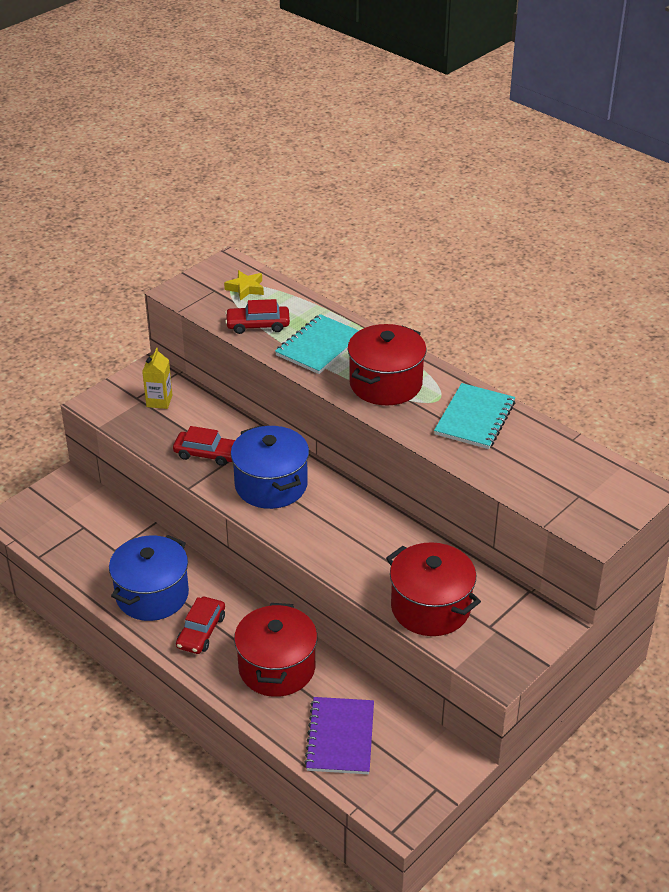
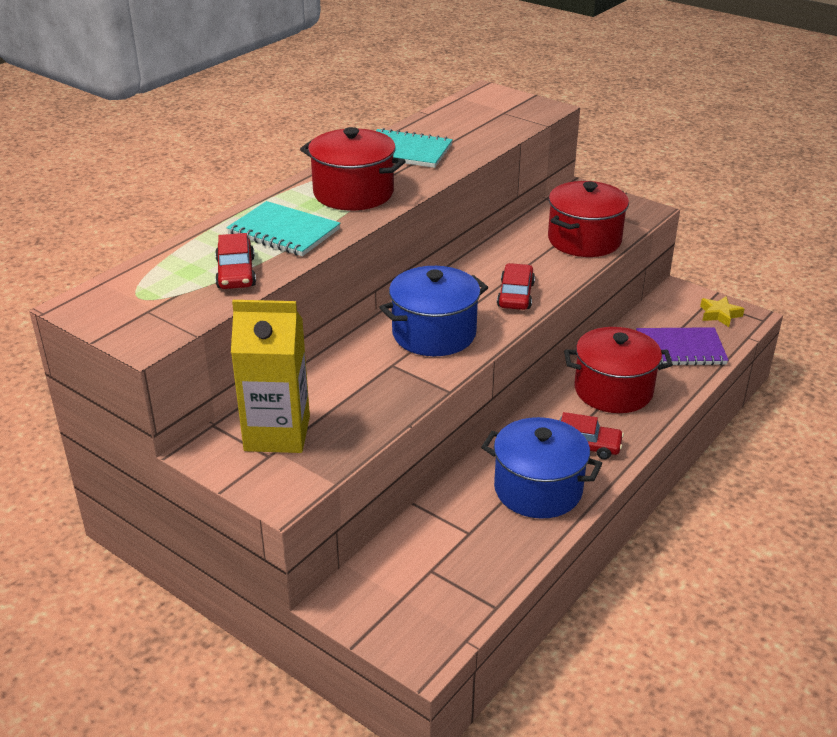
camera: 95 degrees left, 5 degrees down
yellow carton [142,348,172,409] -> yellow carton [231,300,310,453], size x1.89
red car [173,426,235,466] -> red car moved to [497,263,535,310]
yellow star [224,270,264,301] -> yellow star moved to [700,296,744,327]

